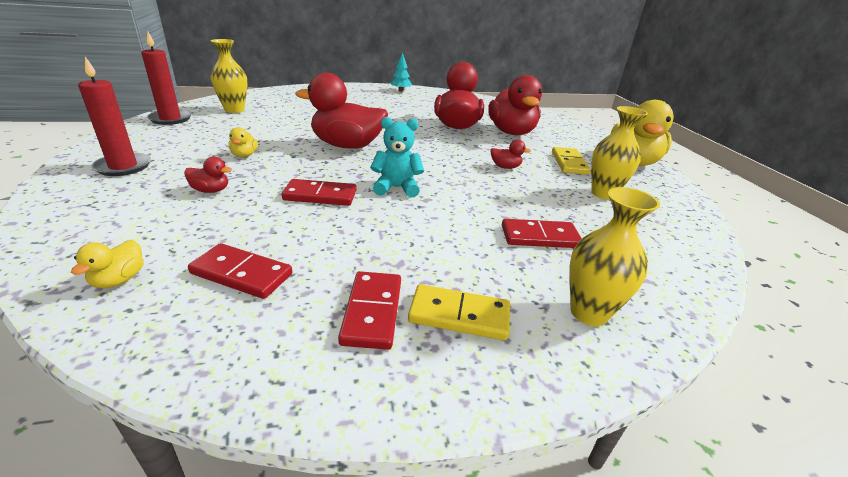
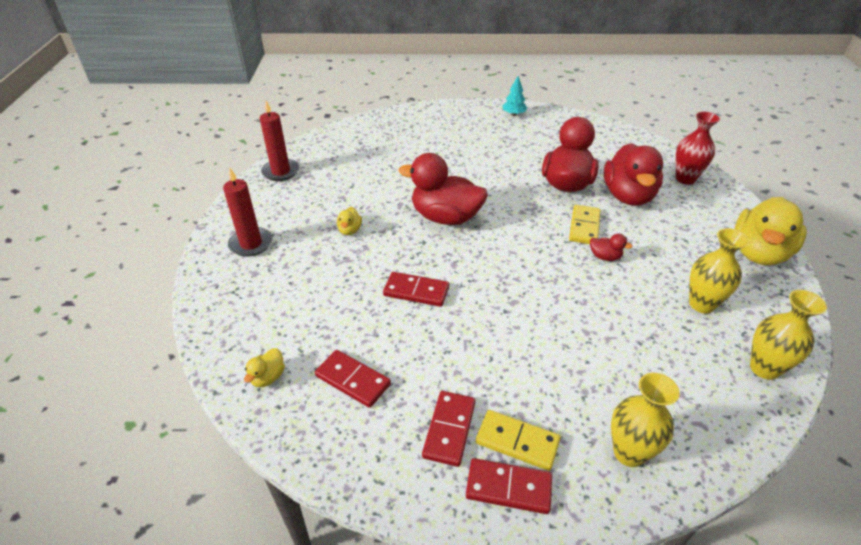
camera: 15 degrees right, 10 degrees up
red duck [184,157,232,193] -> none
yellow vase [211,39,247,113] -> yellow vase moved to [750,290,827,380]
turquoise teddy bear [370,117,424,198] -> none
red domino [502,219,582,248] -> red domino moved to [466,458,552,514]
yellow domino [552,147,591,175] -> yellow domino moved to [569,205,601,244]
none -> red vase [676,111,720,184]

